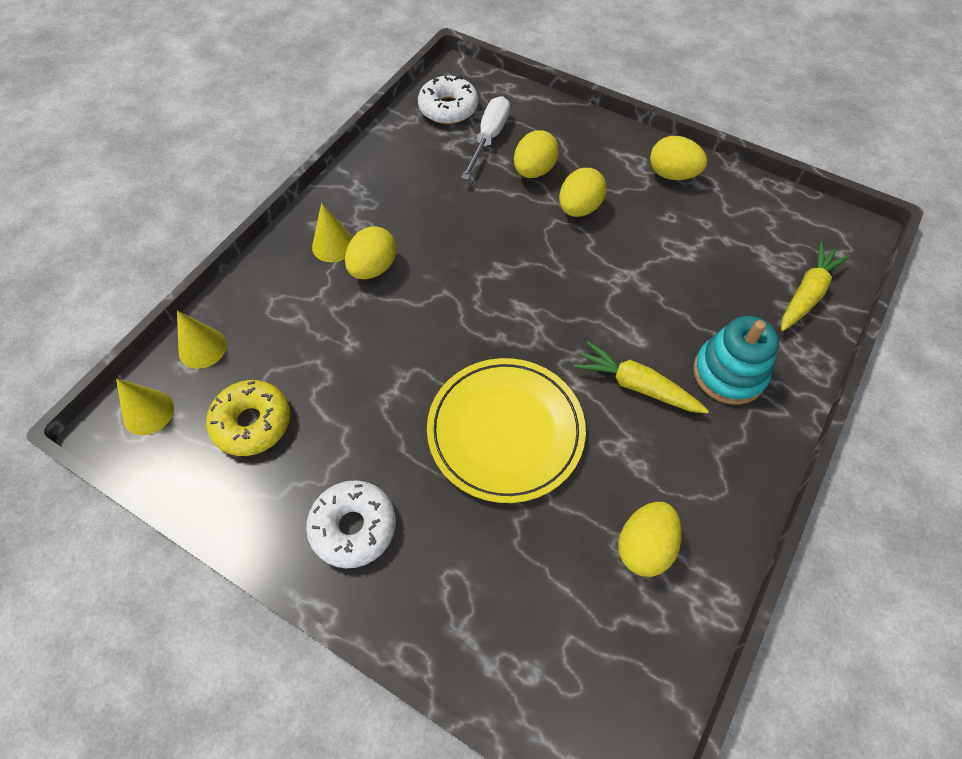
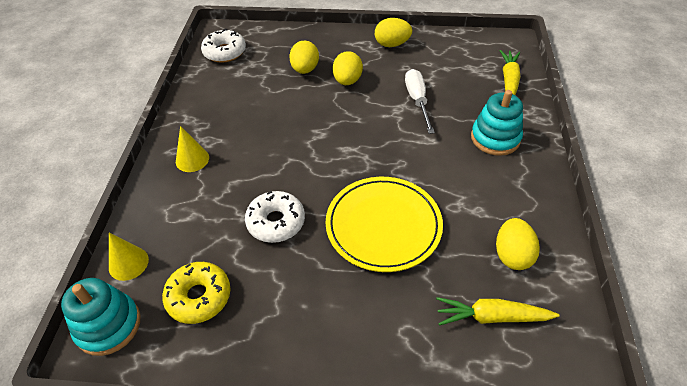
camera: 25 degrees left, 10 degrees down
yellow cone [116,378,174,435] -> turquoise stacking toy [61,278,141,356]
white donut [306,480,396,568] -> white donut moved to [245,191,305,243]
yellow egg [345,226,397,279] -> none
white screwdriver [461,96,510,180] -> white screwdriver moved to [405,69,435,134]
yellow carrot [574,341,709,413] -> yellow carrot moved to [436,297,559,326]

